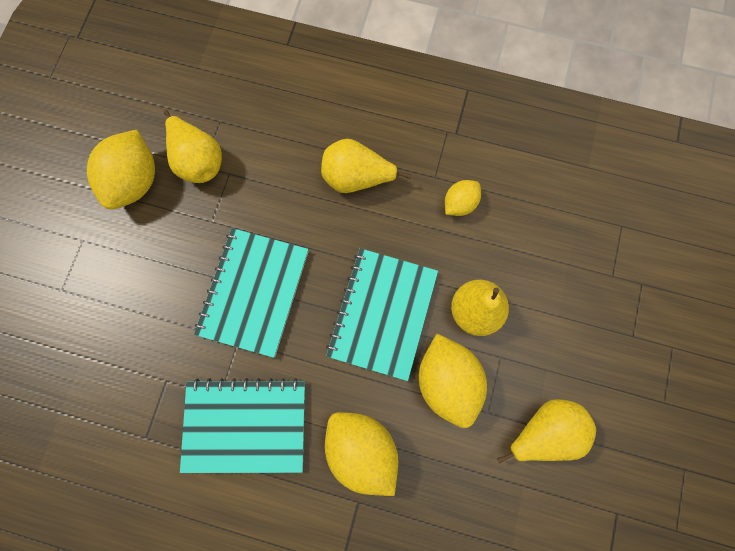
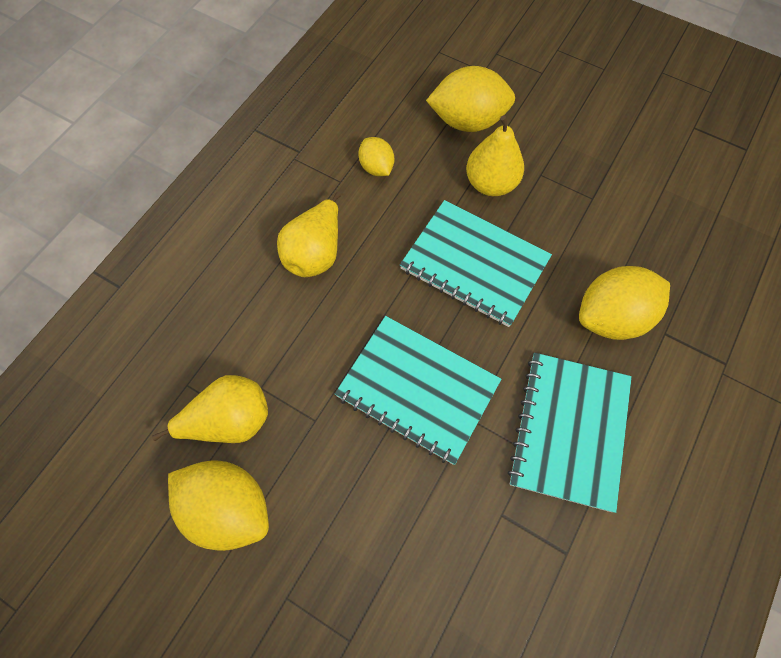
camera: 75 degrees left, 10 degrees down
yellow lemon [419,334,487,428] -> yellow lemon moved to [426,66,515,132]
yellow pear [497,399,596,464] -> none

